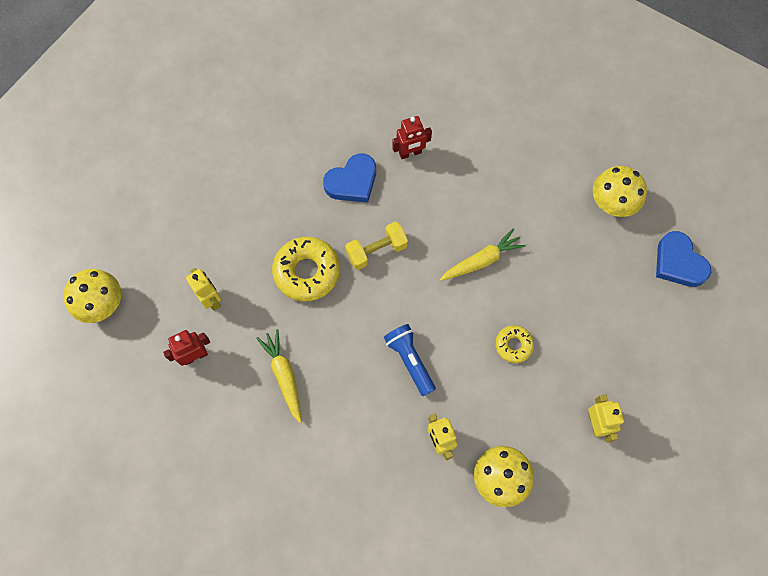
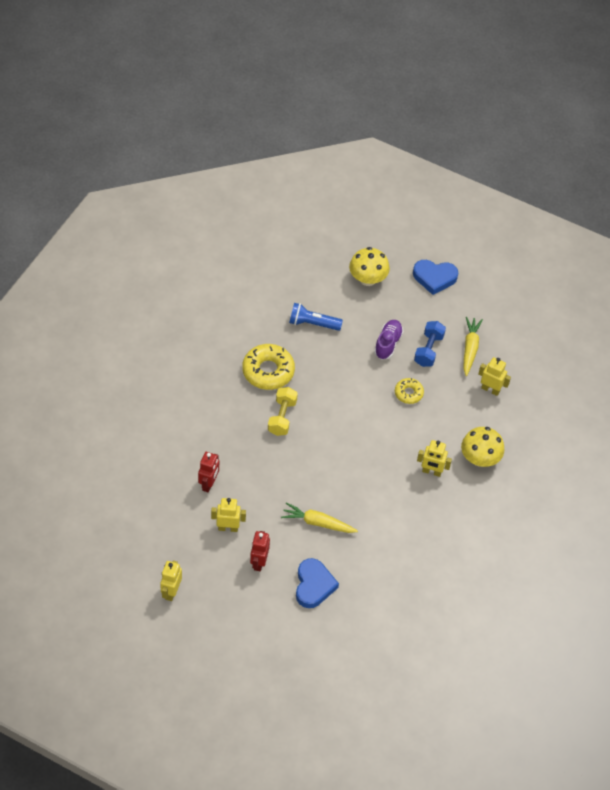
camera: 55 degrees left, 15 degrees down
yellow mushroom [63,269,121,323] -> yellow robot [160,561,182,601]
yellow donut [272,237,340,301] -> yellow donut moved to [242,344,295,390]
blue heart [323,154,376,203] -> blue heart moved to [296,558,339,608]
blue flashlight [384,324,436,396] -> blue flashlight moved to [289,303,343,331]
red robot [392,116,432,159] -> red robot moved to [198,452,219,492]
yellow carrot [440,228,525,281] -> yellow carrot moved to [463,317,483,376]
none -> purple shoe [374,320,403,359]
none -> blue dumbbell [414,321,446,367]

